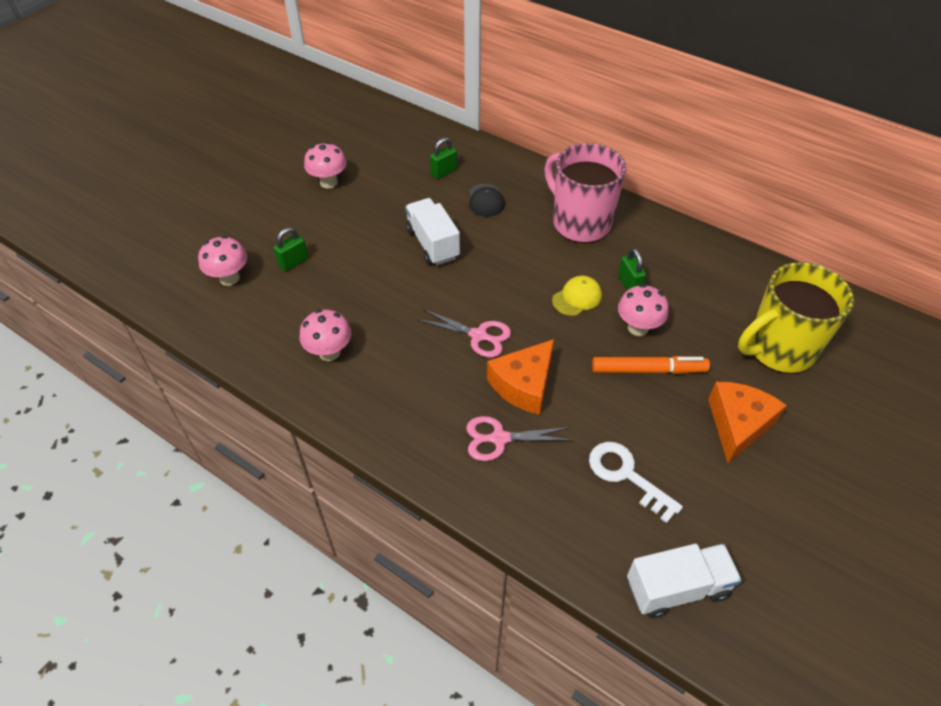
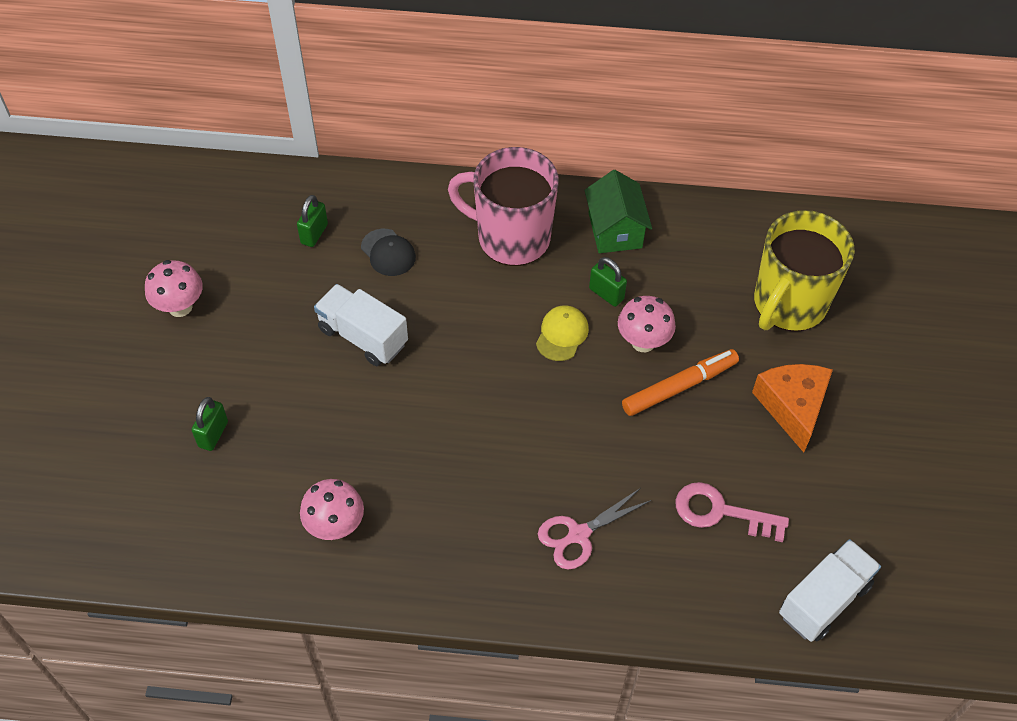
camera: 30 degrees left, 5 degrees up
pink mushroom [198,236,247,286] -> none
pink scissors [417,309,511,358] -> none
orange cheese [487,339,554,415] -> none
white key [589,442,683,523] -> pink key [676,482,789,542]
none -> green house [584,170,652,253]

